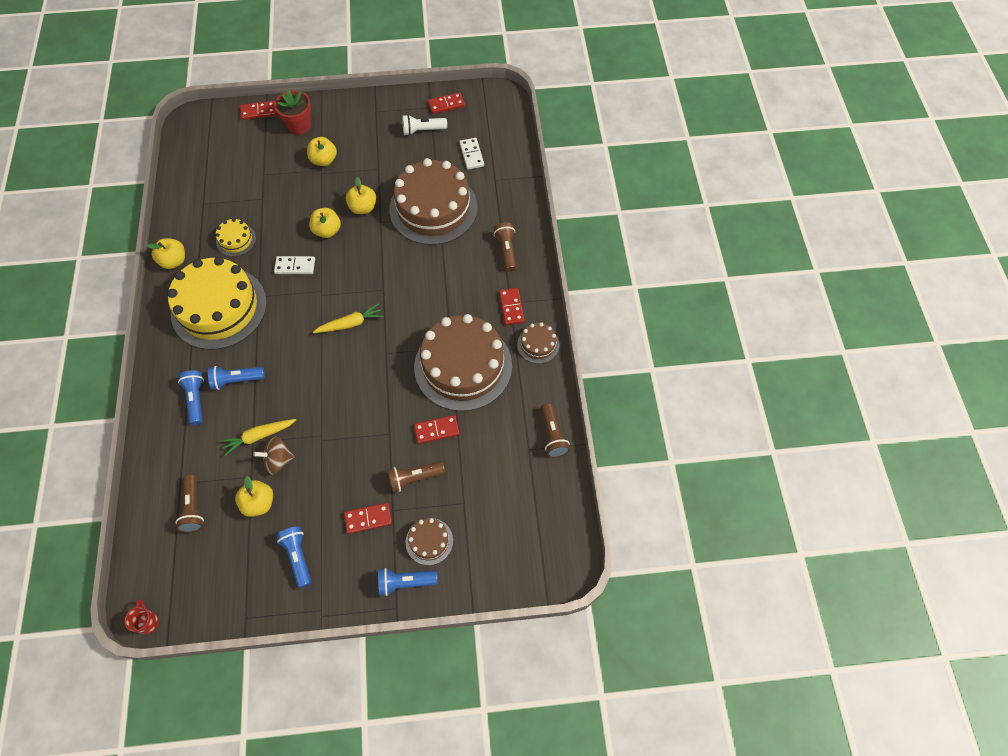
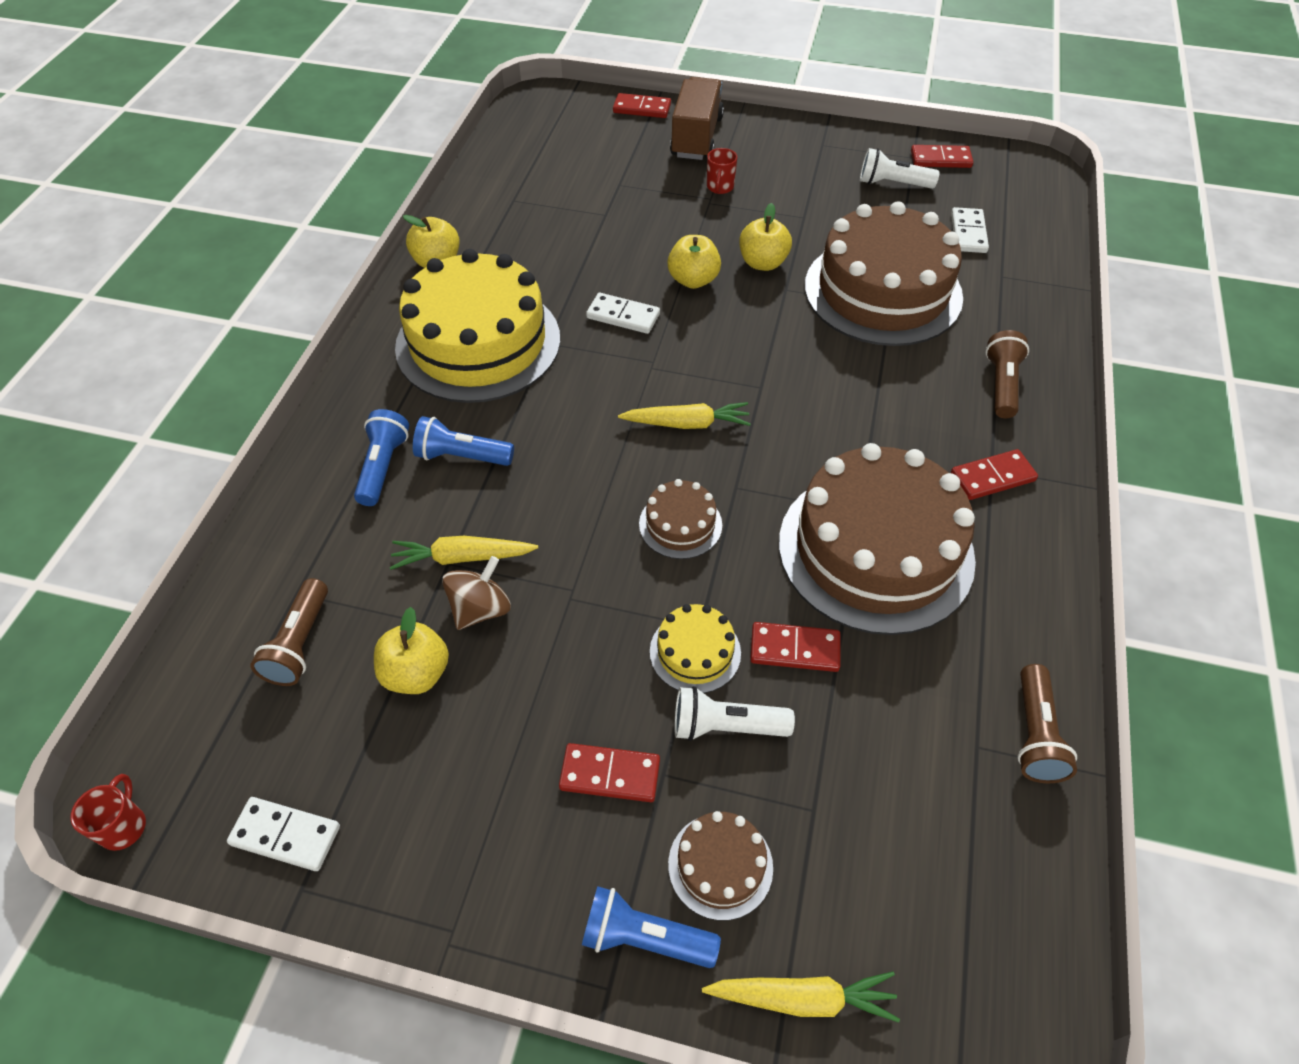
camera: 20 degrees right, 10 degrees down
yellow cake [216,218,256,257] -> yellow cake moved to [650,604,741,693]
brown spinning top [253,436,295,474] -> brown spinning top turned 120 degrees clockwise [442,556,511,630]
red flower pot [274,90,311,135] -> brown truck [670,77,724,160]
blue flashlight [276,526,311,588] -> none
yellow apple [307,137,337,166] -> red mug [707,148,737,194]
brown flashlight [388,461,445,492] -> white flashlight [674,686,795,741]
red domino [499,288,525,325] -> red domino turned 60 degrees clockwise [951,449,1038,500]
brown cake [517,322,559,364] -> brown cake moved to [639,479,722,559]
none -> white domino [227,797,340,871]
none -> yellow carrot [702,971,900,1023]

